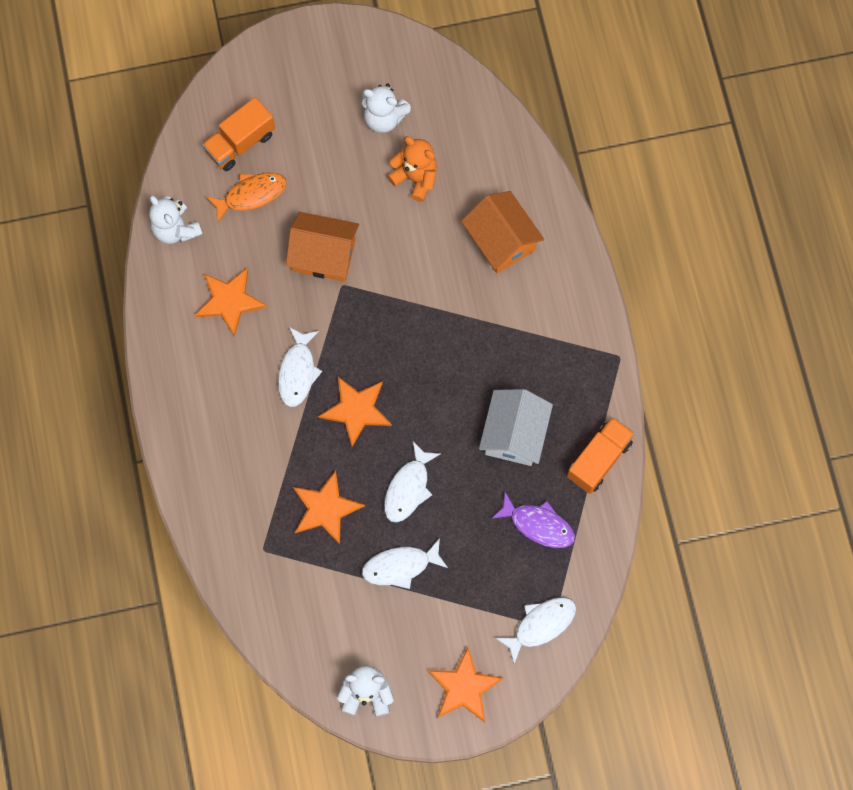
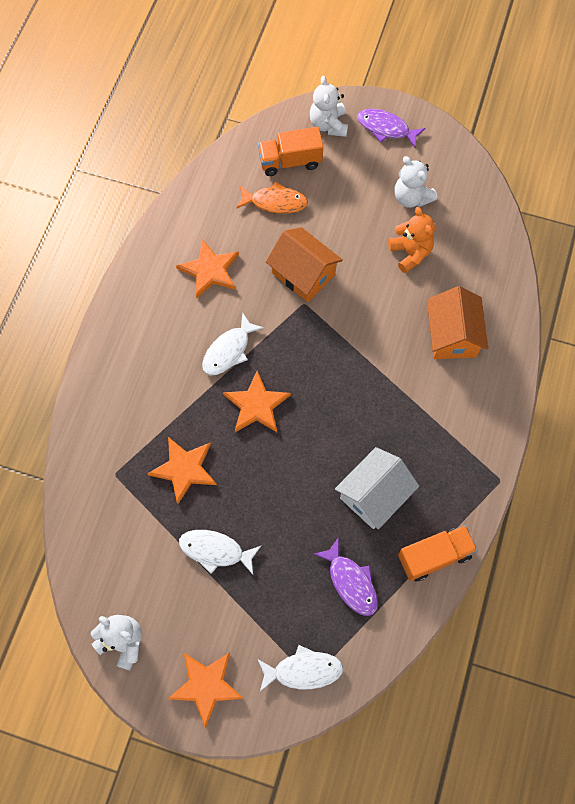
camera: 30 degrees right, 5 degrees down
white teddy bear [149,195,202,244] -> white teddy bear moved to [310,76,348,137]
white fish [384,442,440,522] -> none
none -> purple fish [357,109,425,148]

